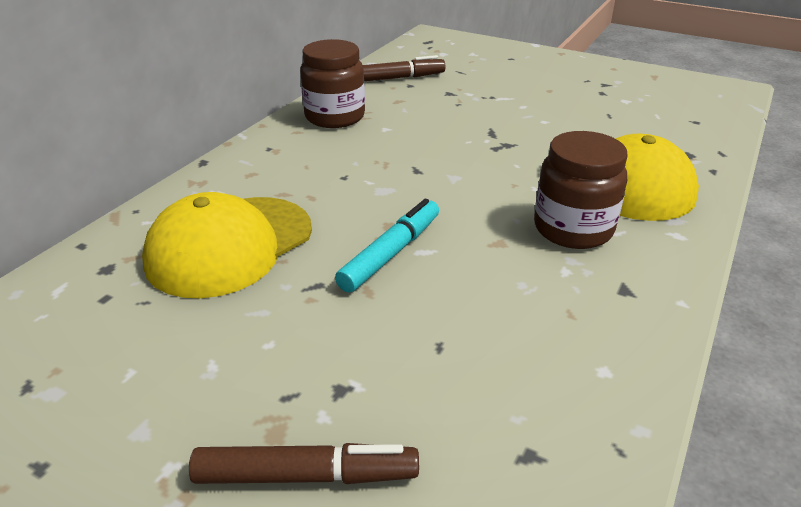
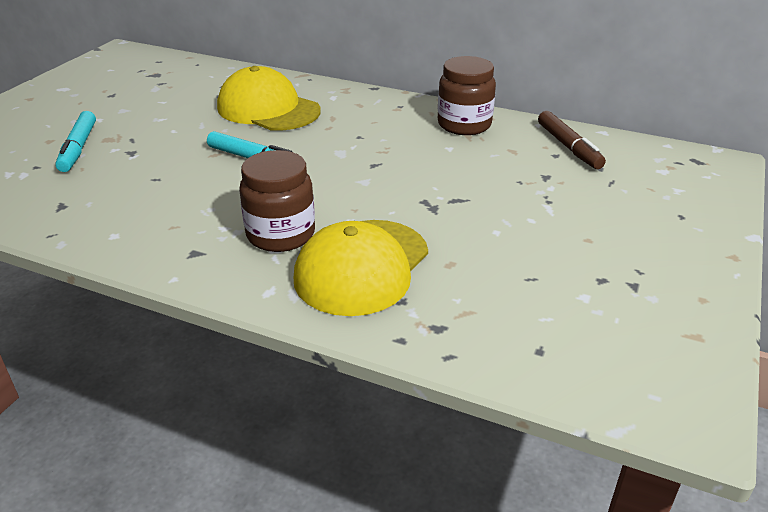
camera: 85 degrees right, 0 degrees up
brown marker [189,443,419,484] -> turquoise marker [55,111,96,172]

